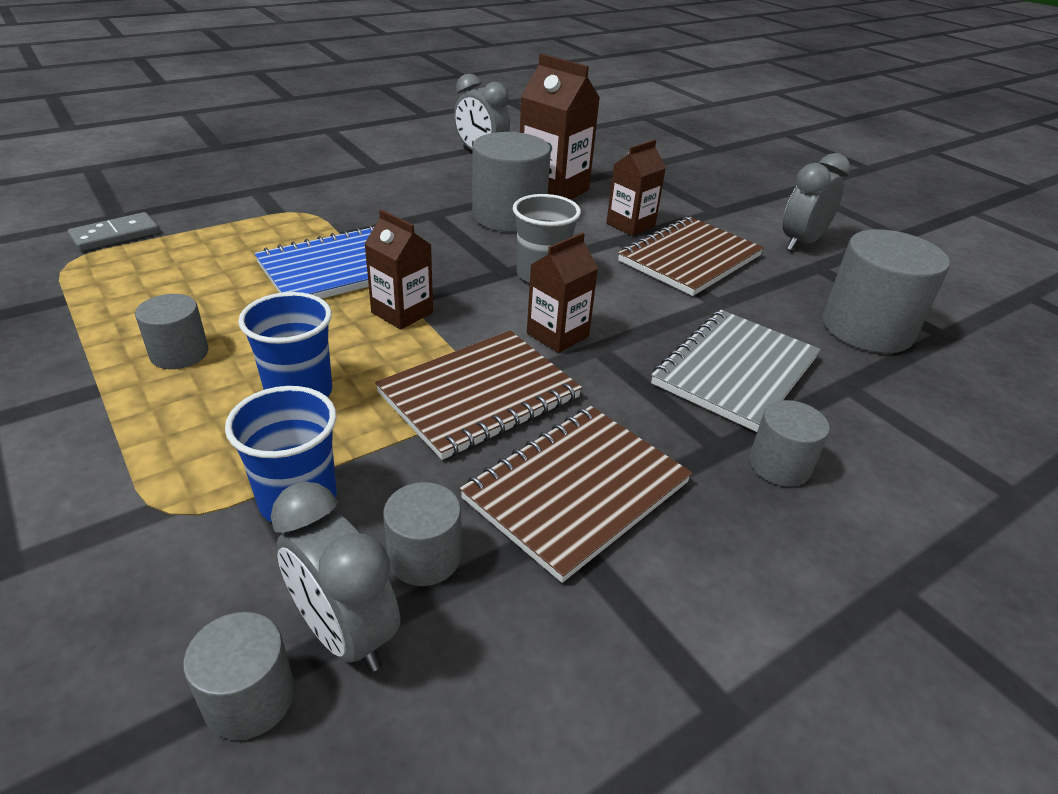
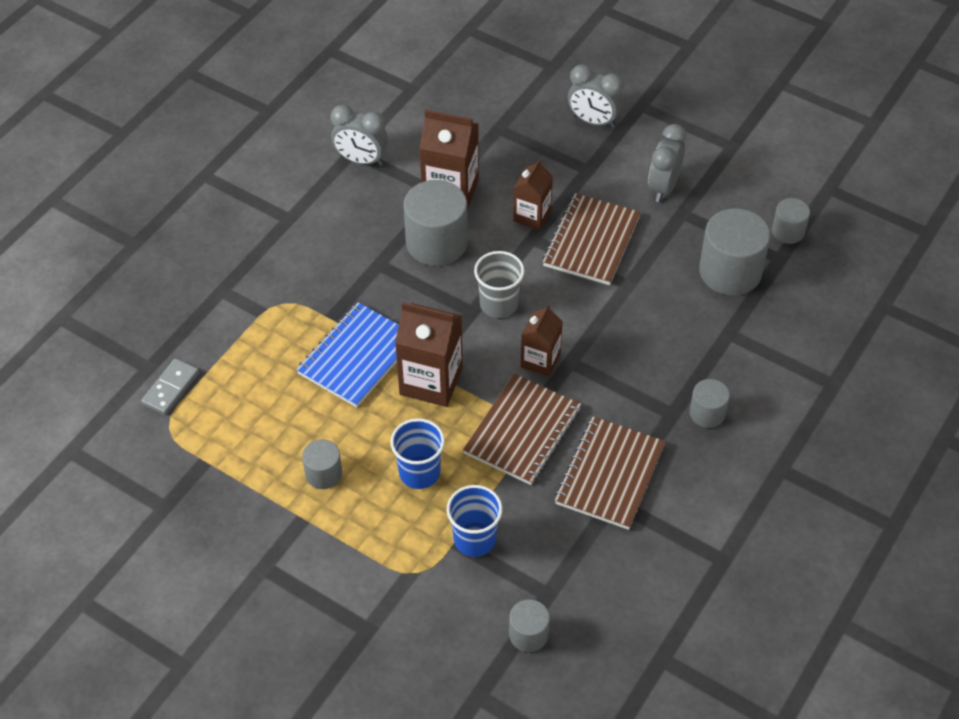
camera: 20 degrees left, 15 degrees up
grey clock [271,482,400,672] -> grey clock moved to [568,64,624,128]
brown carton [364,209,433,330] -> brown carton [395,302,463,407], size x1.60
grey cylinder [383,482,461,586] -> grey cylinder moved to [772,198,810,244]
grey notebook [651,310,820,432] -> none

